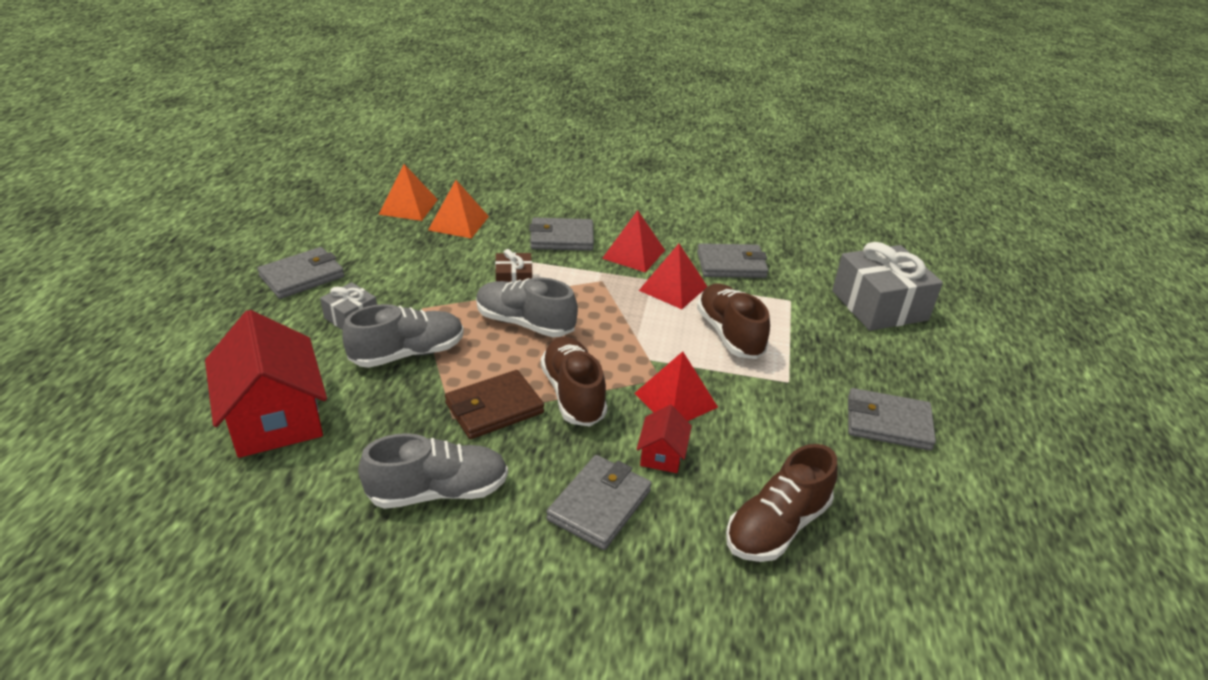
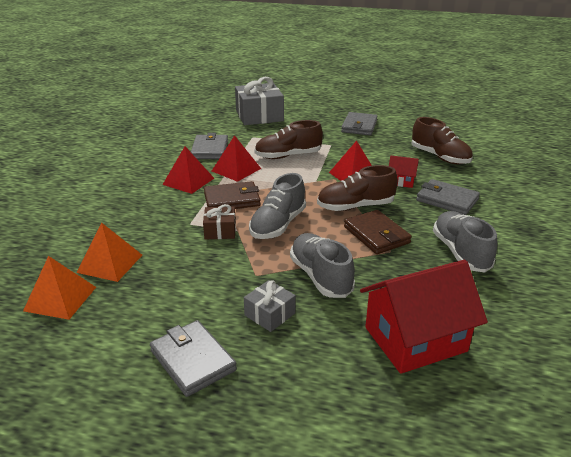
camera: 85 degrees left, 5 degrees down
grey wallet [529,217,594,251] -> none
none -> brown wallet [204,181,261,209]

